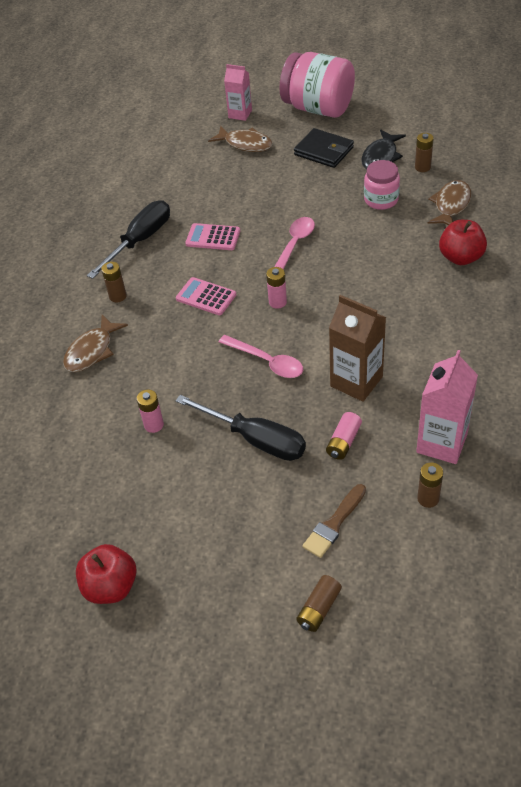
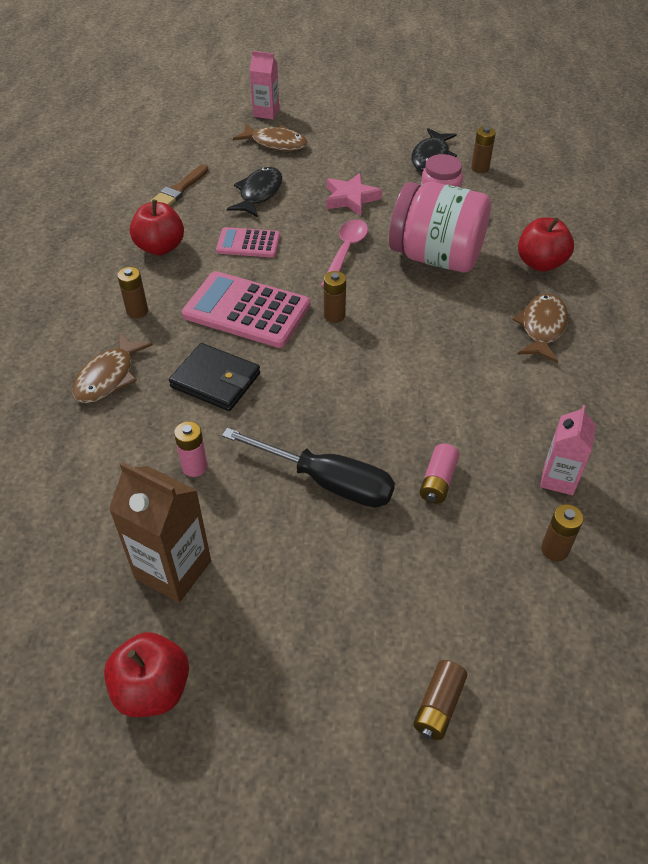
camera: 10 degrees left, 0 degrees up
black screwdriver [87,200,170,279] -> red apple [130,200,184,255]
pink calculator [176,277,236,315] -> pink calculator [182,271,310,348], size x1.74
pink spoon [219,335,303,378] -> none
pink battery [266,267,287,309] -> brown battery [324,271,346,323]
pink jar [279,52,355,118] -> pink jar moved to [389,182,491,272]
black wallet [294,128,354,168] -> black wallet moved to [169,343,260,411]
brown brush [303,484,366,558] -> brown brush moved to [151,164,209,206]
brown carton [329,295,386,402] -> brown carton moved to [109,462,211,603]
pink carton [416,350,478,464] -> pink carton [540,405,596,495], size x0.65
brown fish [427,180,472,225] -> brown fish moved to [512,294,568,363]
none -> black fish [227,167,282,218]
none -> pink star [326,173,382,216]

